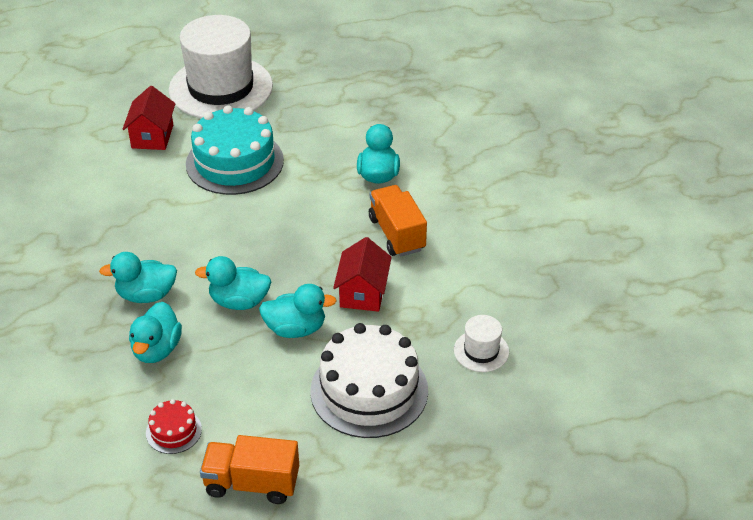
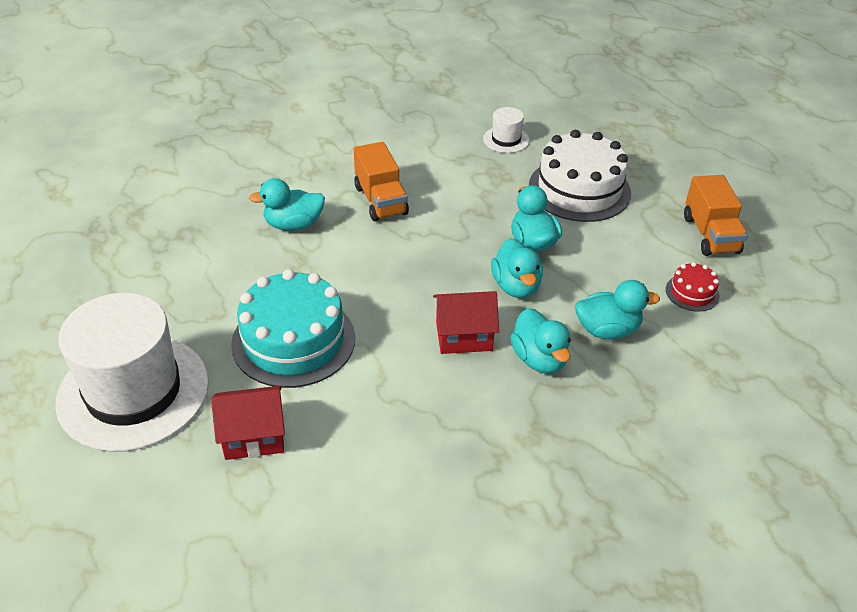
camera: 105 degrees left, 0 degrees up
red house [333,237,392,312] -> red house moved to [433,291,499,354]
orange truck [369,185,427,257] -> orange truck turned 75 degrees counterclockwise [354,142,409,221]

